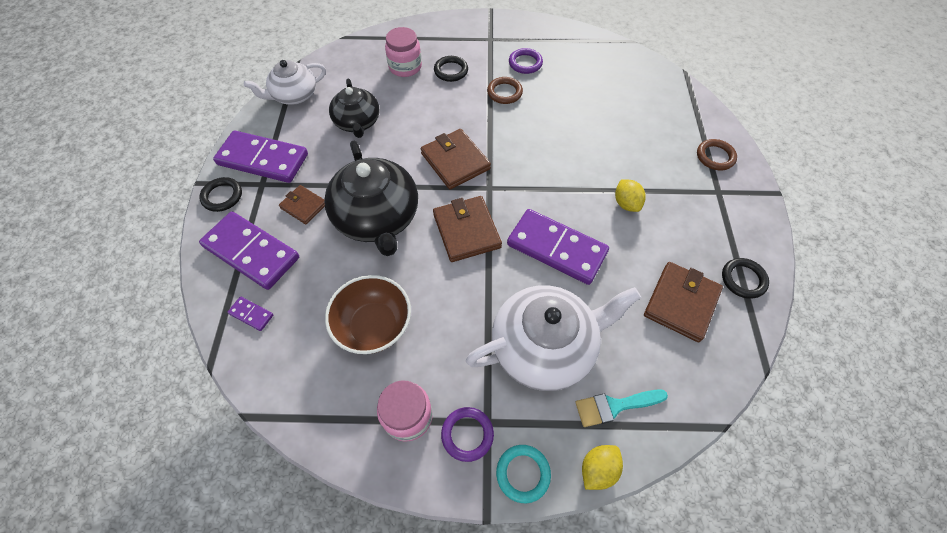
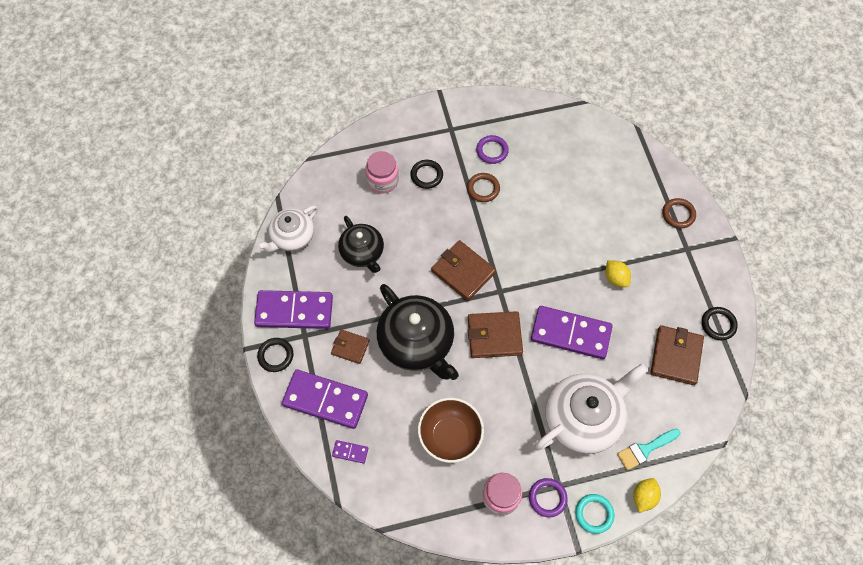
camera: 15 degrees left, 5 degrees up
brown wallet [433,196,502,262] -> brown wallet turned 60 degrees counterclockwise [468,311,523,358]

